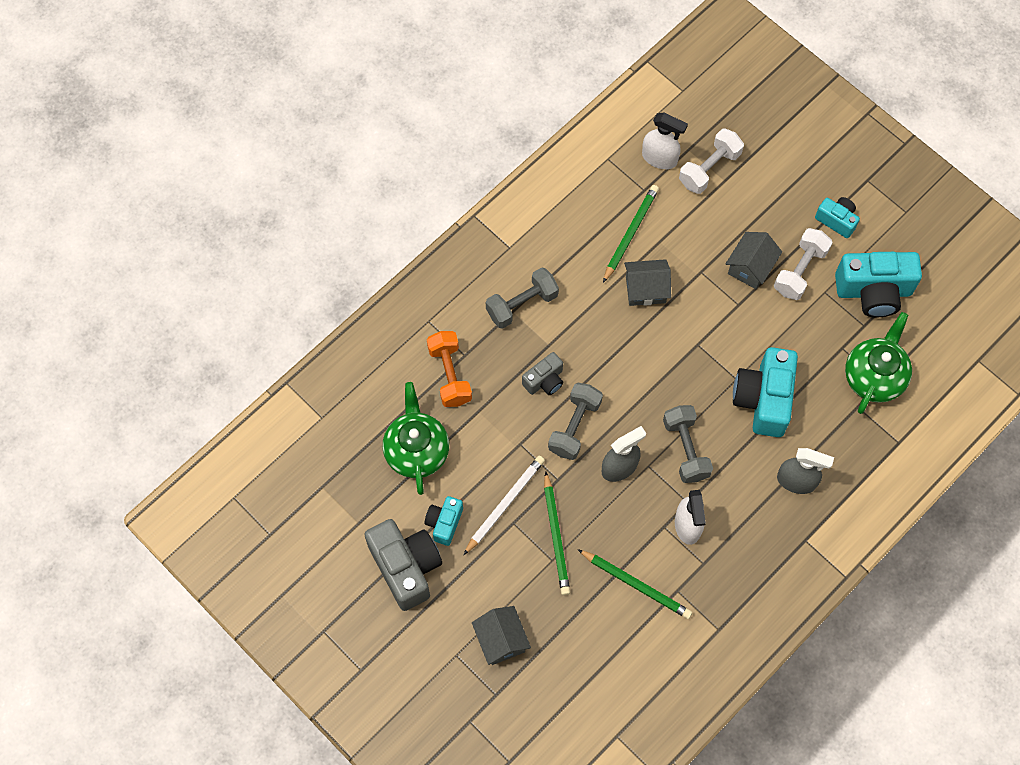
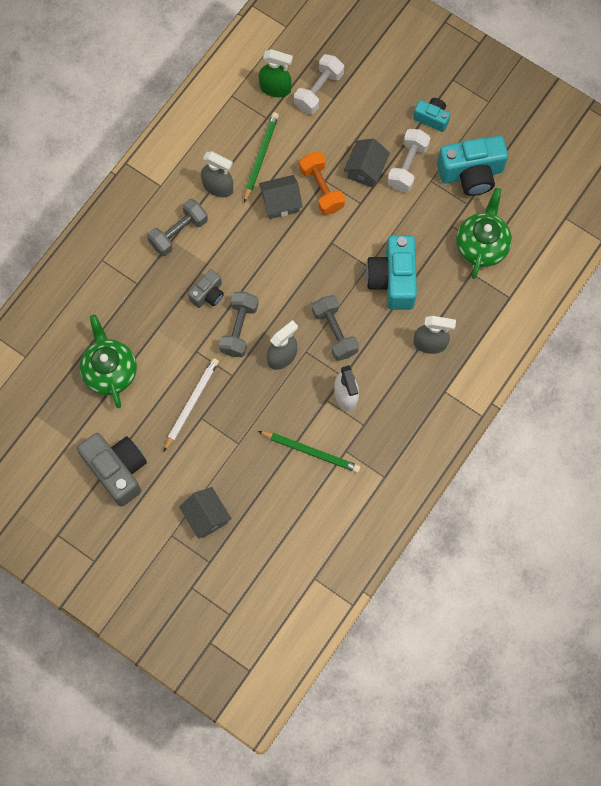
camera: 10 degrees left, 5 degrees up
turquoise camera [425,496,463,546] -> none
orange dumbbell [427,331,472,407] -> orange dumbbell moved to [299,152,345,215]
green pencil [544,471,570,595] -> none
white spray bottle [642,113,688,169] -> green spray bottle [259,49,293,97]
none -> grey spray bottle [201,152,233,197]

